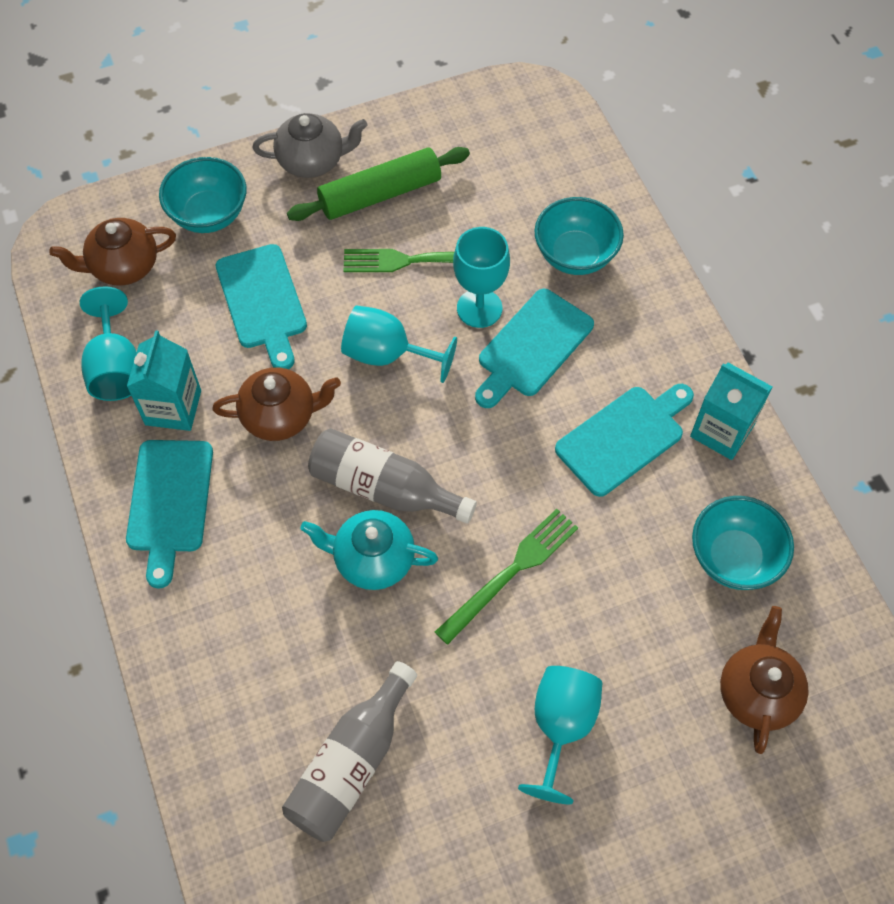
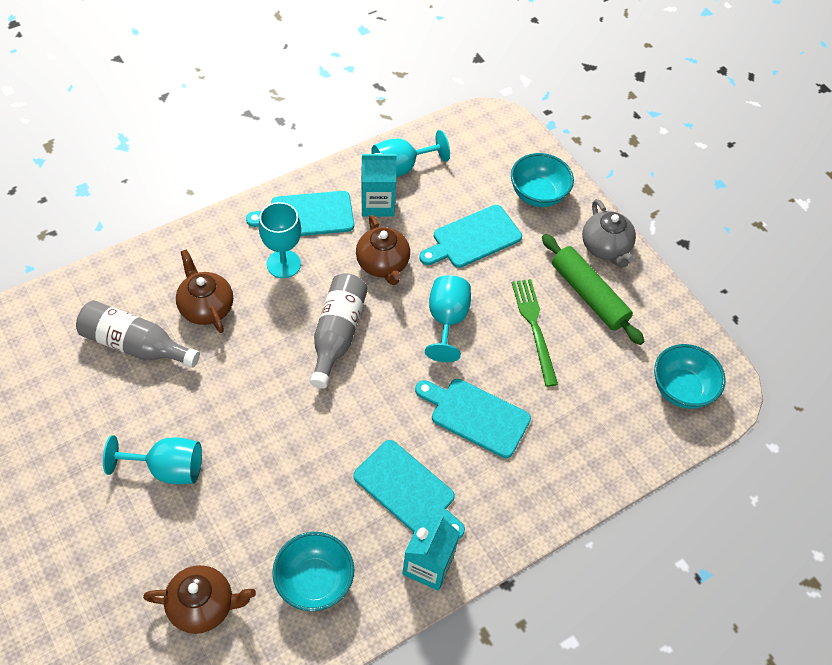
camera: 75 degrees right, 5 degrees down
brown teapot [49,218,176,285] -> brown teapot moved to [176,249,233,333]
turquoise teapot [300,510,438,590] -> none
green fork [435,509,578,645] -> none
turquoise goblet [453,227,510,328] -> turquoise goblet moved to [259,202,301,278]
turquoise bowl [535,197,624,275] -> turquoise bowl moved to [654,344,726,409]

